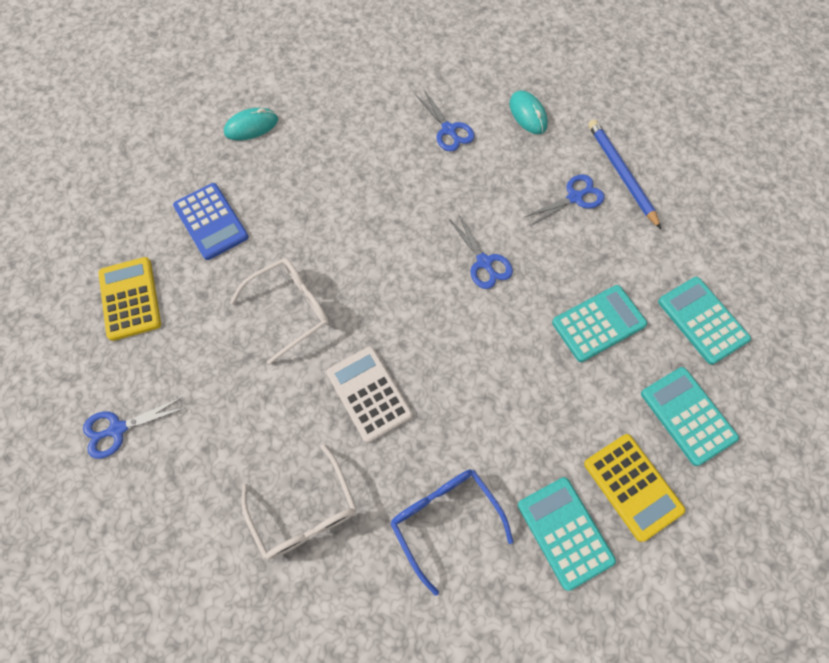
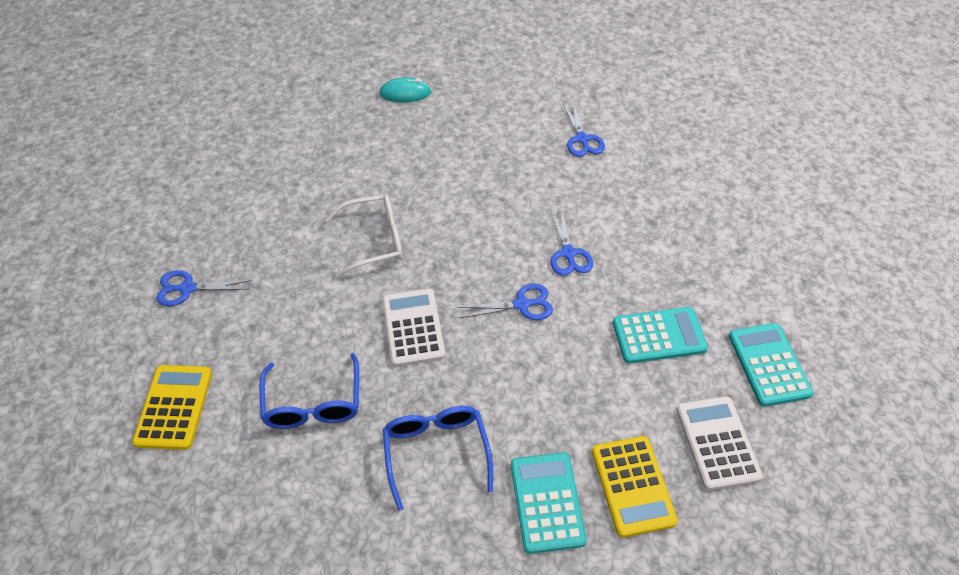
camera: 20 degrees right, 15 degrees down
yellow calculator [98,257,161,341] -> yellow calculator moved to [132,365,212,450]
blue calculator [173,183,249,260] -> none
white glasses [241,444,357,560] -> blue glasses [259,353,359,429]
turquoise mouse [509,90,548,134] -> none
blue scissors [525,174,605,226] -> blue scissors moved to [457,284,553,320]
blue pencil [588,119,661,229] -> none
turquoise calculator [641,367,739,466] -> white calculator [676,396,763,490]

